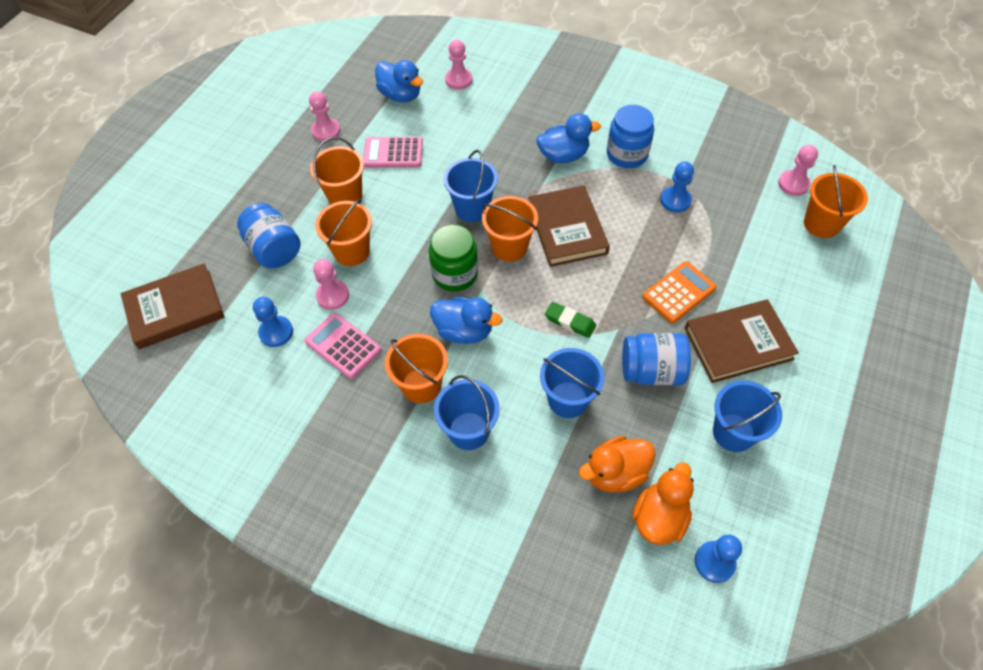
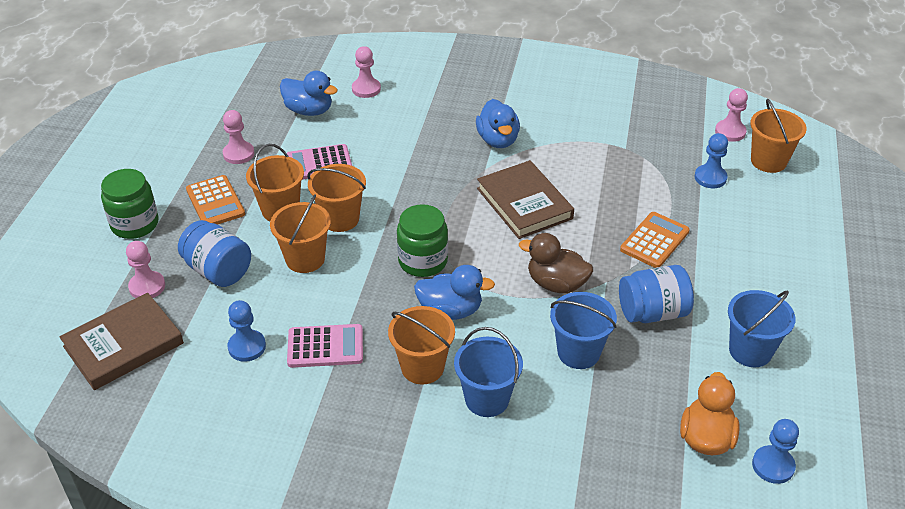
camera: 15 degrees left, 15 degrees down
pink calculator [305,313,381,379] -> pink calculator turned 150 degrees clockwise [287,324,363,368]
pink pawn [313,259,349,310] -> pink pawn moved to [126,241,165,298]
blue bucket [444,150,498,222] -> none
orange bucket [482,196,538,262] -> orange bucket moved to [307,164,366,232]
blue duck [536,113,601,163] -> blue duck turned 105 degrees clockwise [476,99,520,148]
green eraser [545,302,596,338] -> brown duck [519,233,593,293]
orange duck [579,436,655,492] -> none
blue jar [607,105,654,168] -> none
blue pawn [660,161,694,212] -> blue pawn moved to [695,133,728,188]
brown book [685,299,799,383] -> none
none -> green jar [101,169,159,239]
none -> orange calculator [186,175,245,225]

